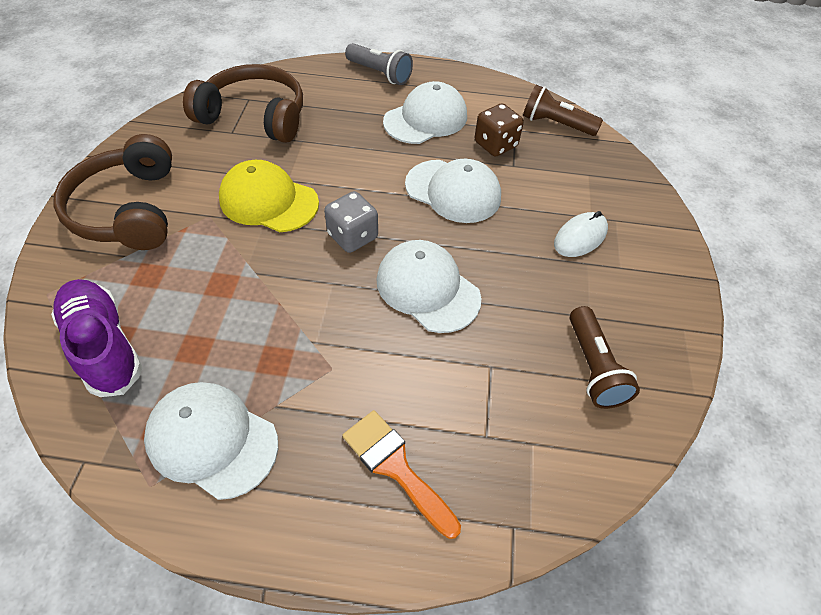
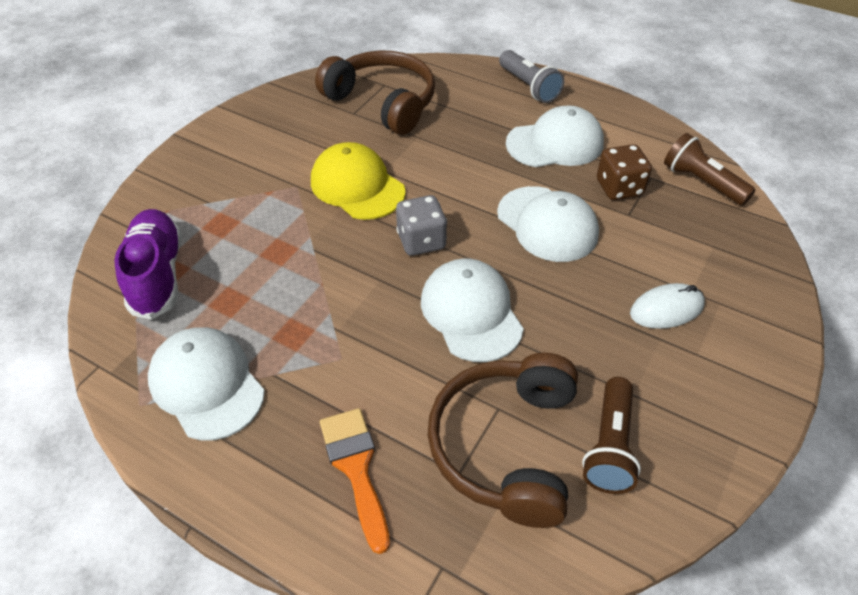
camera: 25 degrees right, 5 degrees down
brown headphones [53,134,172,250] -> brown headphones moved to [428,353,578,528]

